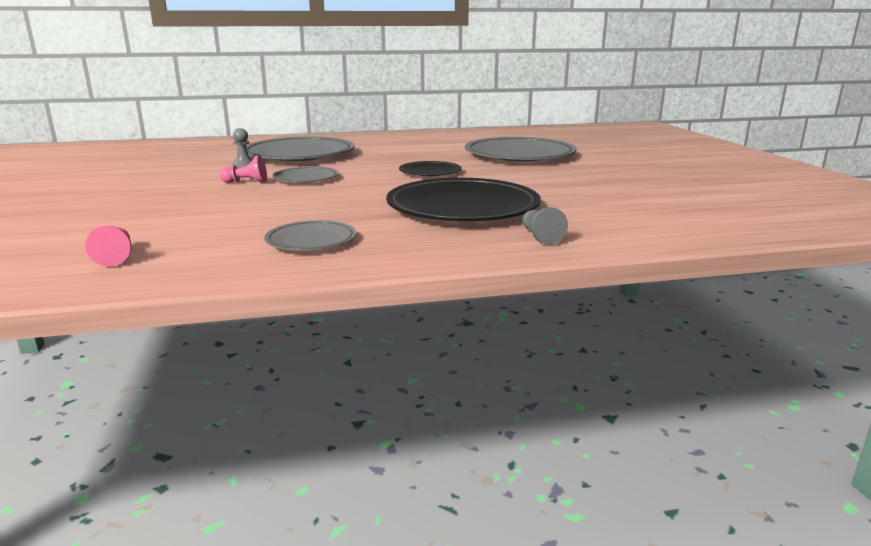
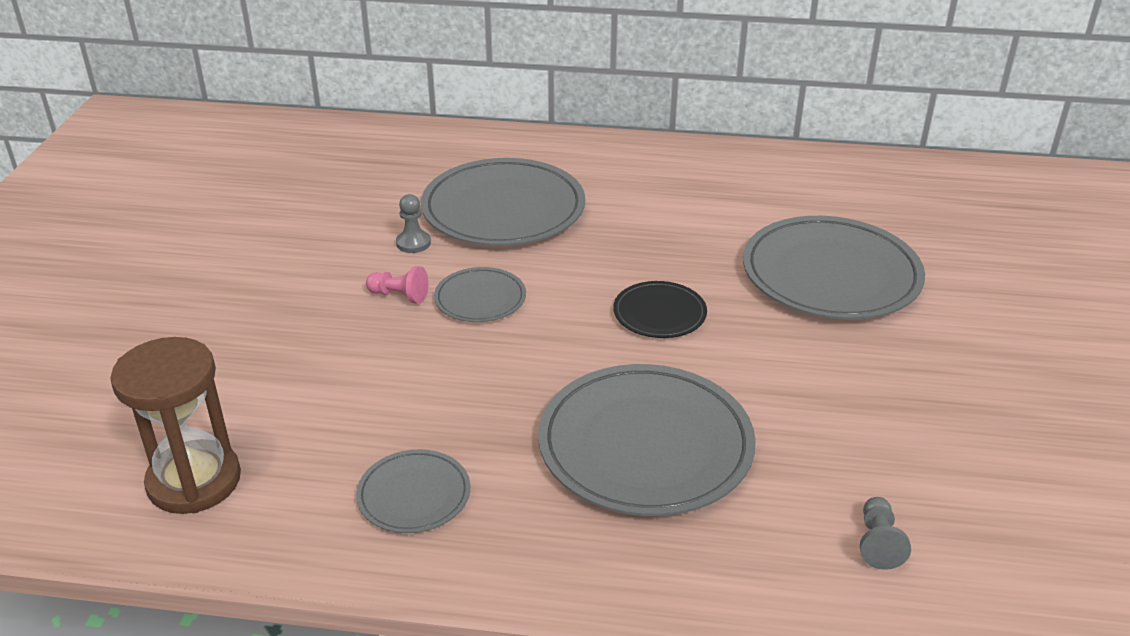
camera: 20 degrees right, 15 degrees up
pink pawn [85,225,132,266] -> brown hourglass [111,337,241,514]
black plate [386,178,541,221] -> grey plate [538,364,756,516]
grey pawn [522,207,568,245] -> grey pawn moved to [860,497,911,570]

